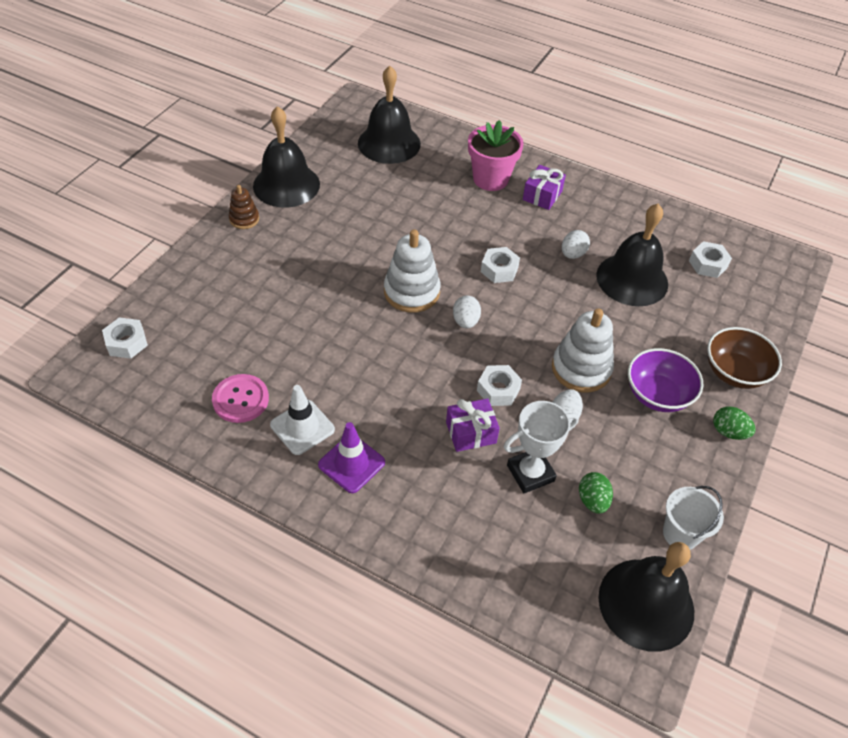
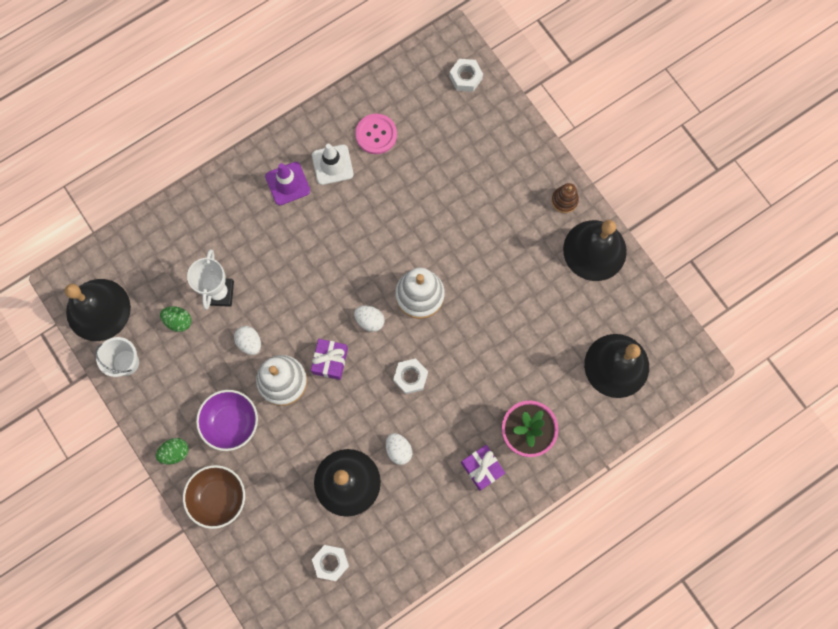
camera: 120 degrees right, 25 degrees up
purple gift [446,398,500,452] -> purple gift moved to [311,339,348,380]
white nut [477,365,522,406] -> none

